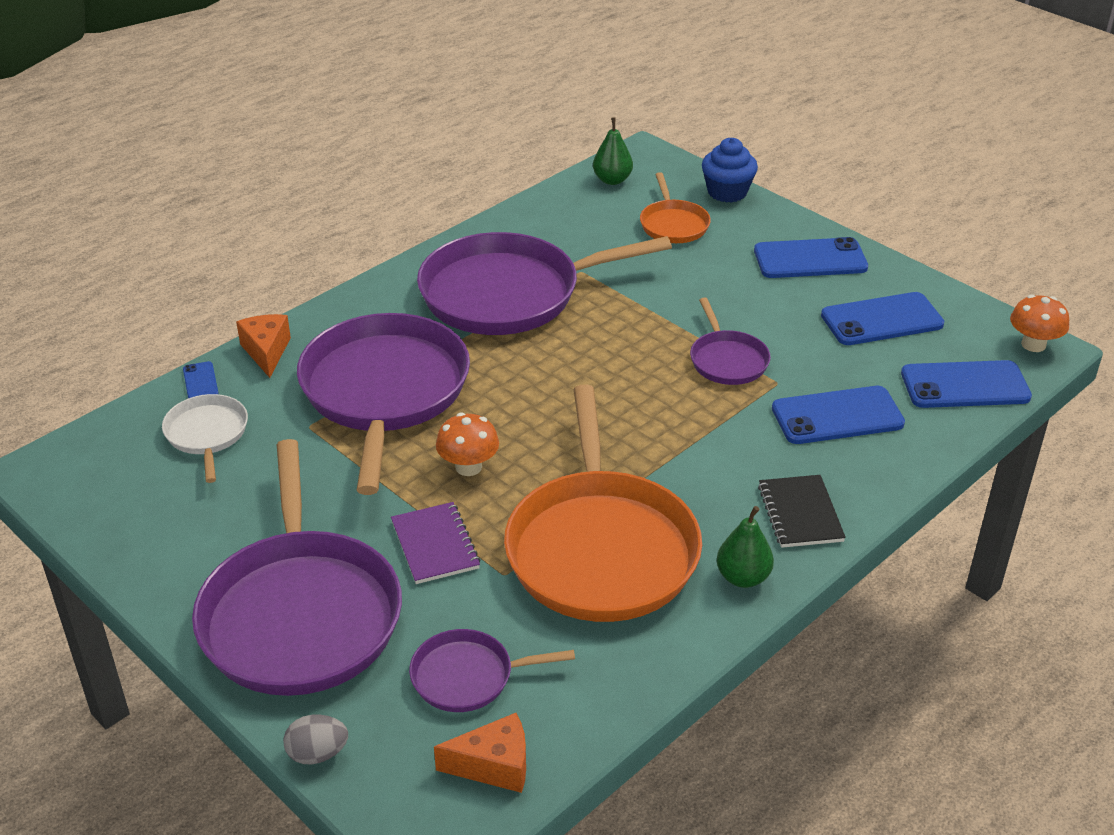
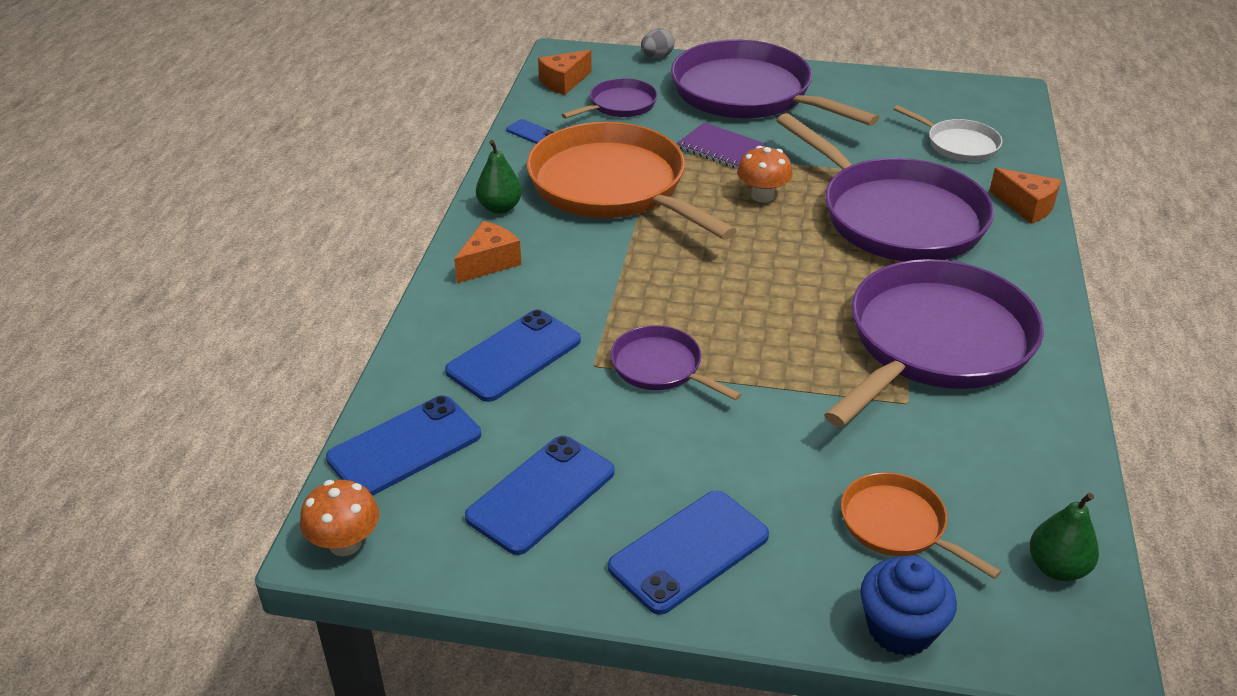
camera: 145 degrees right, 0 degrees up
blue phone [183,361,219,398] -> blue phone moved to [506,119,554,144]
black notebook [758,475,846,548] -> orange cheese [454,221,521,283]

